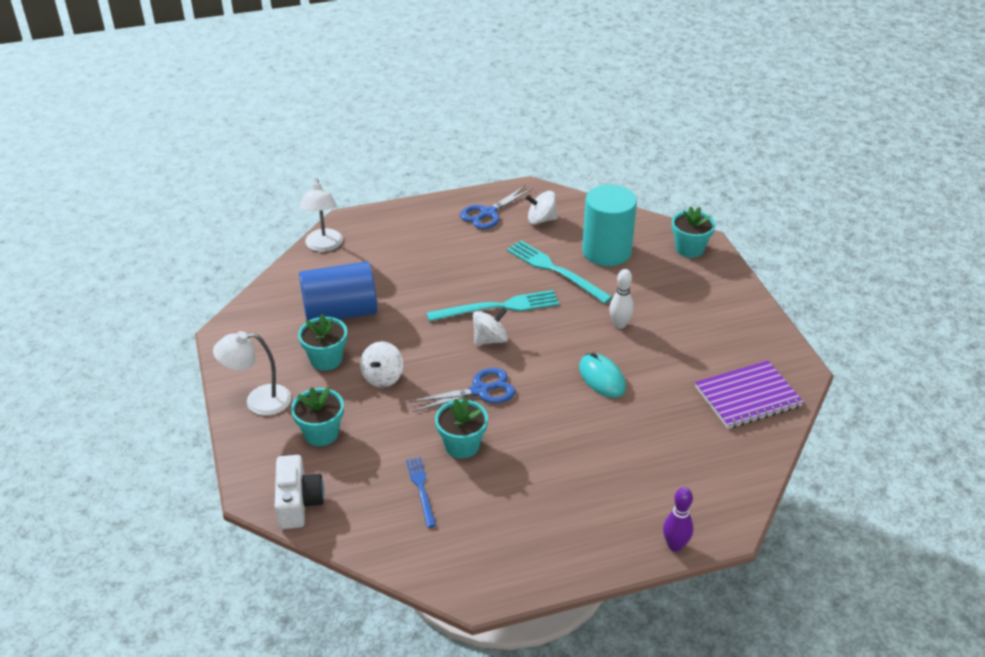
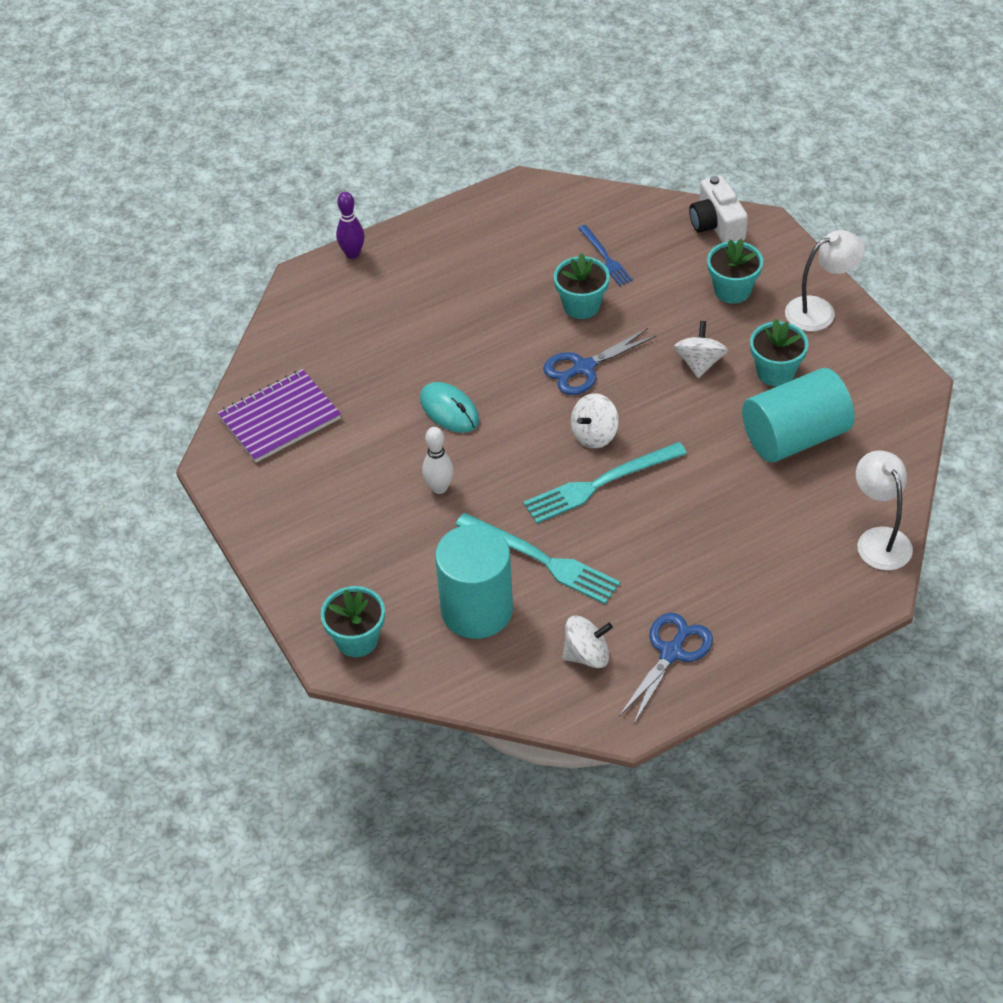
camera: 170 degrees right, 10 degrees up
blue cylinder [299,261,377,320] -> turquoise cylinder [742,368,855,463]

